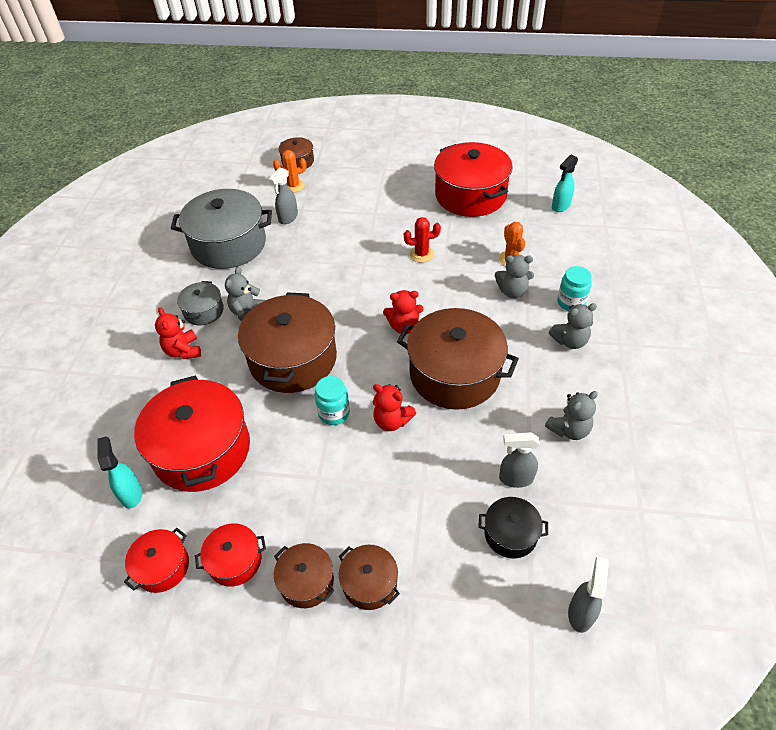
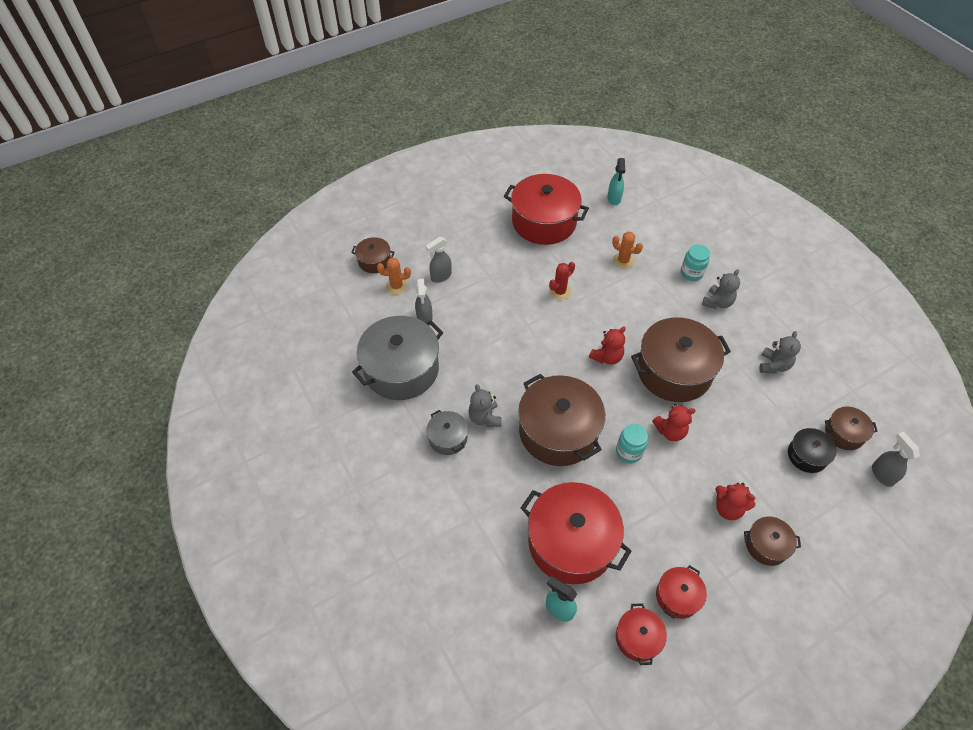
camera: 40 degrees left, 5 degrees up
red teddy bear [155,307,201,359] -> red teddy bear moved to [715,483,755,520]
orange cactus [273,150,306,193] -> orange cactus turned 60 degrees clockwise [377,257,411,295]
brown pot [274,543,335,608] -> brown pot moved to [825,407,878,450]
grey teddy bear [495,255,534,298] -> none
grey spray bottle [499,432,540,488] -> grey spray bottle moved to [425,237,452,283]

